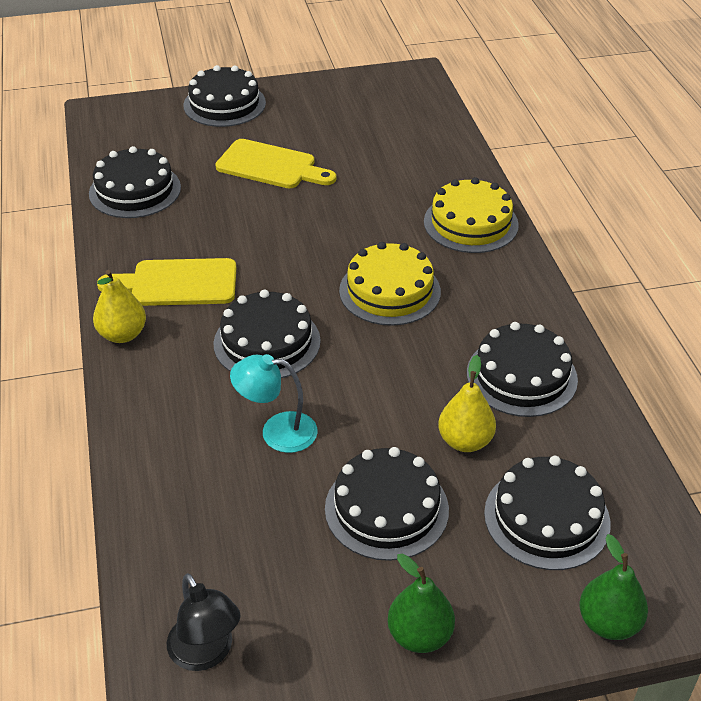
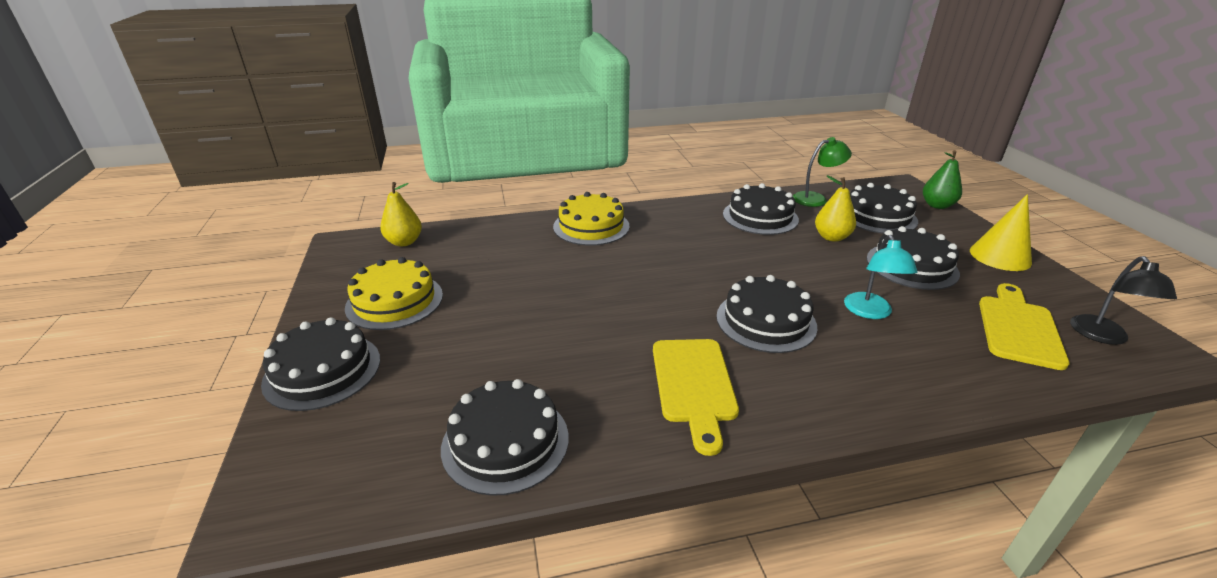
camera: 90 degrees left, 10 degrees down
yellow pear [93,270,146,343] -> yellow pear moved to [380,182,422,246]
black lamp [167,573,240,671] -> black lamp turned 135 degrees clockwise [1070,256,1177,345]
yellow cutting board [215,139,336,189] -> yellow cutting board moved to [979,283,1069,370]
yellow cake [339,242,441,326] -> yellow cake moved to [345,257,443,330]
green pear [388,554,455,653] -> yellow cone [970,194,1032,271]
none -> green lamp [793,137,852,207]

